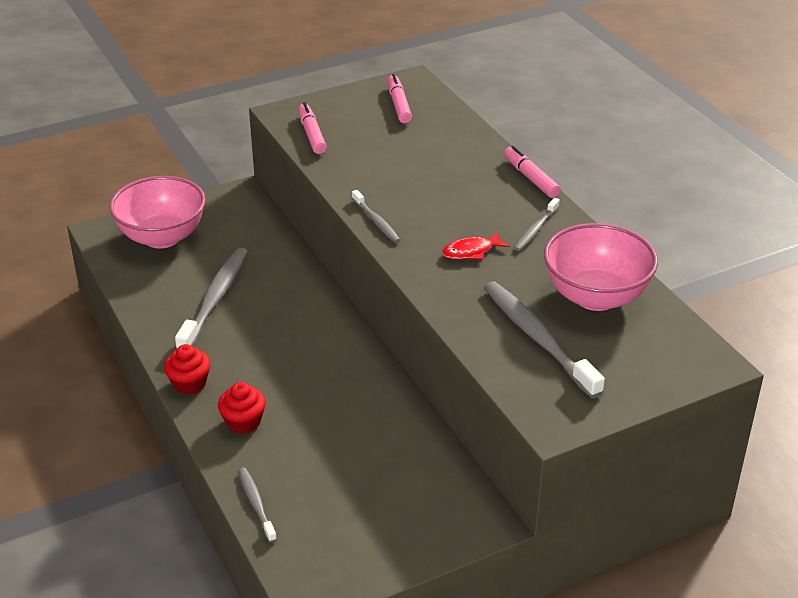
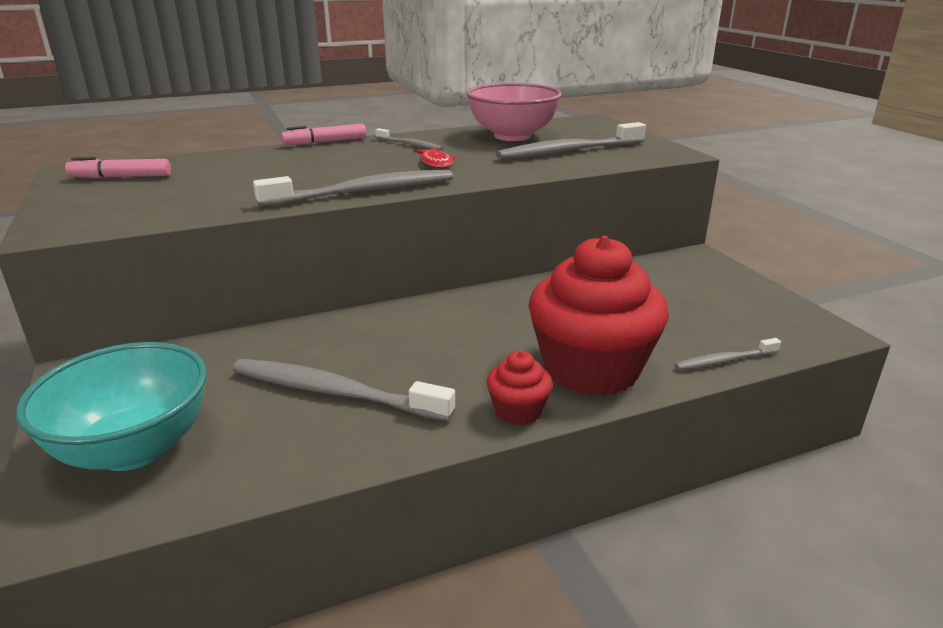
camera: 85 degrees left, 10 degrees down
pink bowl [109,176,206,248] -> turquoise bowl [16,342,207,471]
red cupcake [218,382,266,434] -> red cupcake [529,236,669,396], size x2.24
pink marker [298,102,327,154] -> none
grey toothbrush [352,190,400,243] -> grey toothbrush [253,170,453,207], size x1.92

